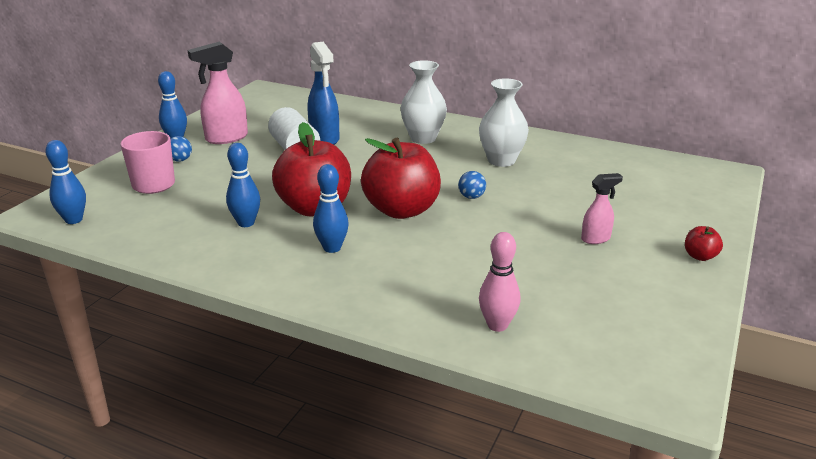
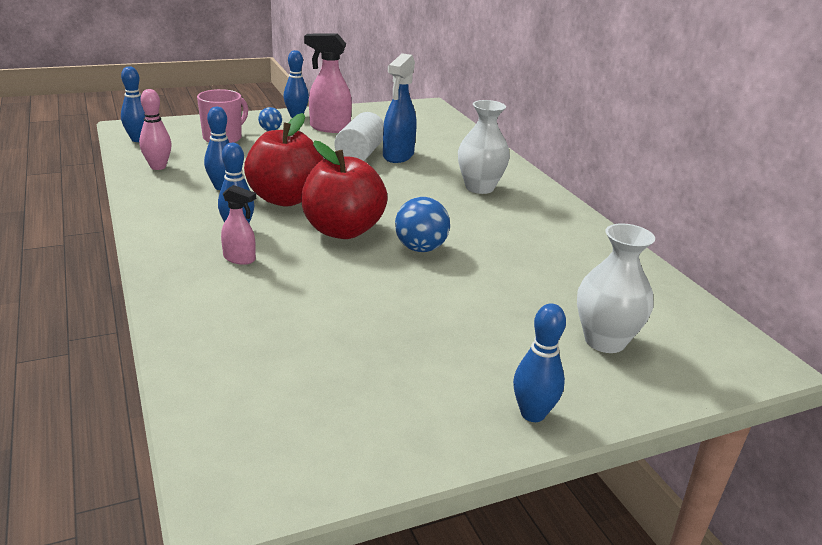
camera: 40 degrees right, 0 degrees up
blue ball [458,171,486,199] -> blue ball [395,197,450,252], size x1.72
white vase [479,79,529,167] -> white vase moved to [577,223,655,353]
pink bowling pin [479,232,520,332] -> pink bowling pin moved to [139,89,172,170]
pink spray bottle [581,173,623,244] -> pink spray bottle moved to [221,185,256,265]
red apple [685,226,723,261] -> blue bowling pin [513,303,566,422]

